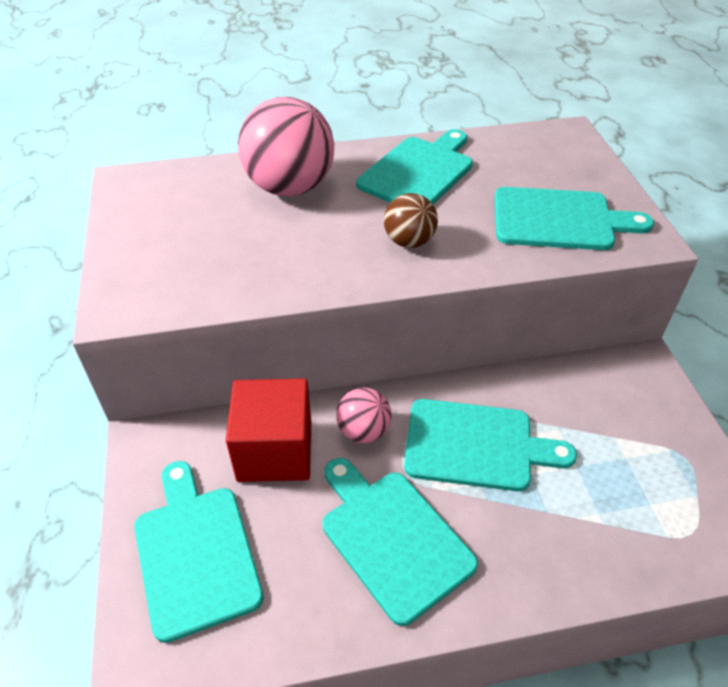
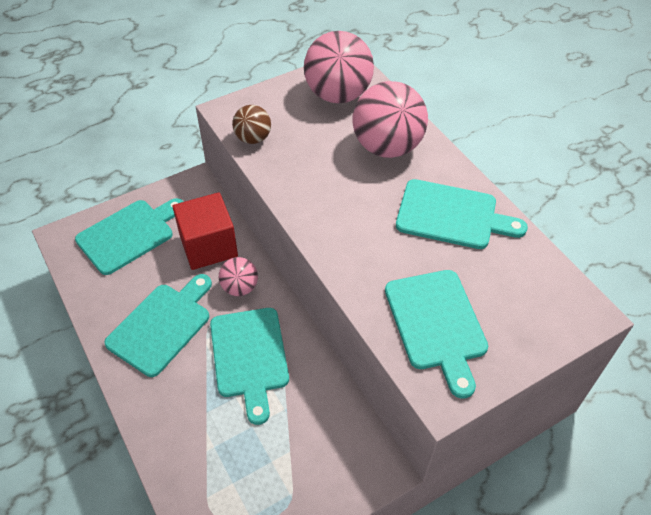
camera: 70 degrees right, 5 degrees up
brown ball [384,193,438,248] -> brown ball moved to [232,105,271,144]
none -> pink ball [304,31,374,103]

